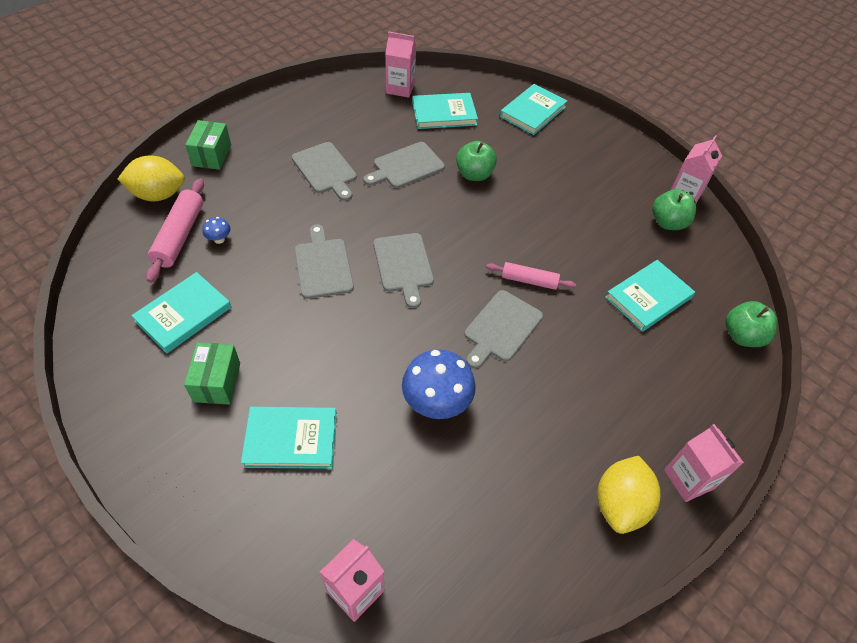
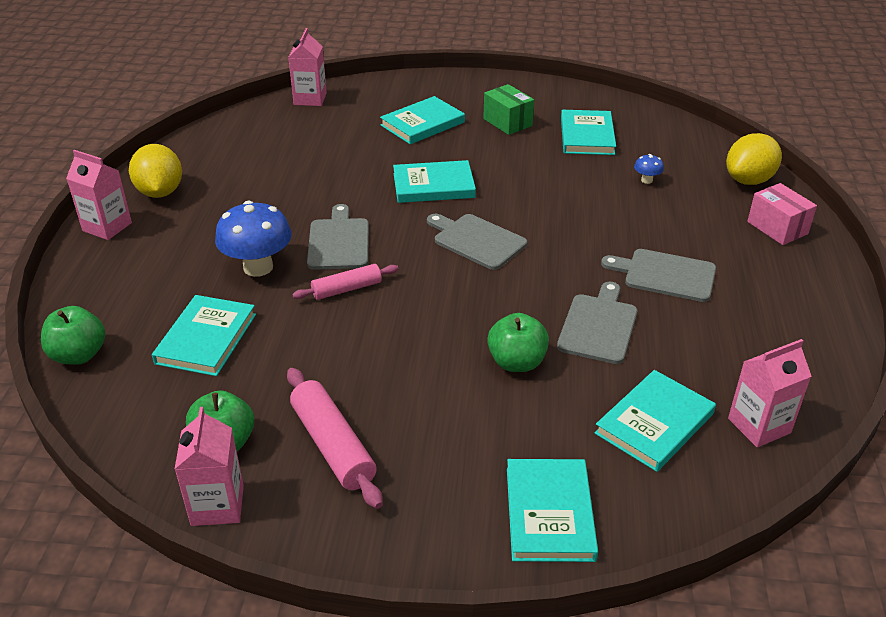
camera: 145 degrees right, 15 degrees down
pink rolling pin [146,179,204,283] -> pink rolling pin moved to [287,368,383,509]
green box [185,120,231,170] -> pink box [747,183,817,245]
grey cutting board [295,224,354,299] -> none
blue mushroom [402,350,476,419] -> blue mushroom moved to [215,201,292,277]
none -> turquoise book [393,160,476,203]

